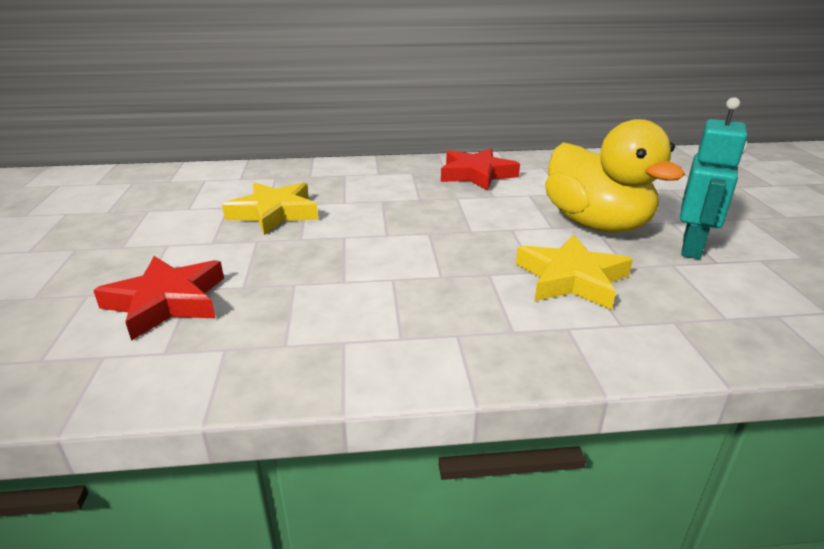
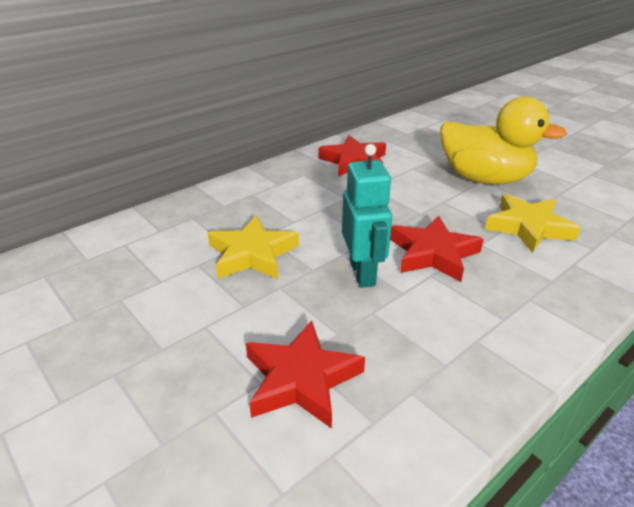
camera: 35 degrees left, 5 degrees up
turquoise robot [680,97,747,259] -> turquoise robot moved to [342,144,392,288]
none -> red star [390,216,484,282]

